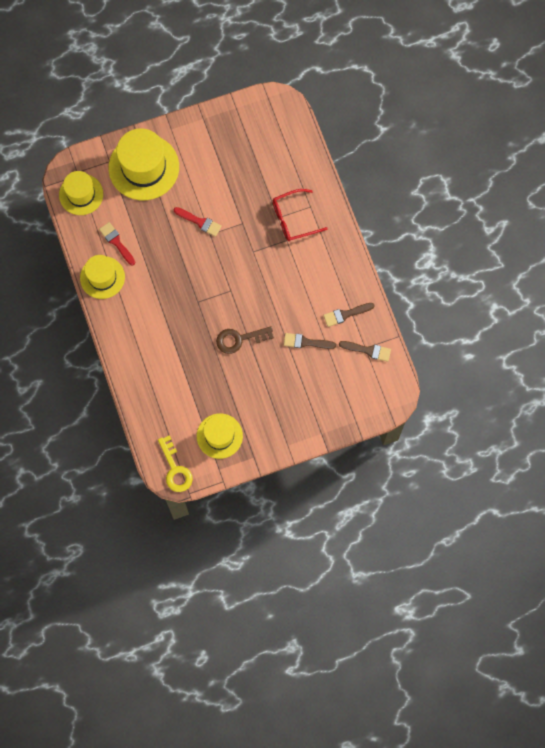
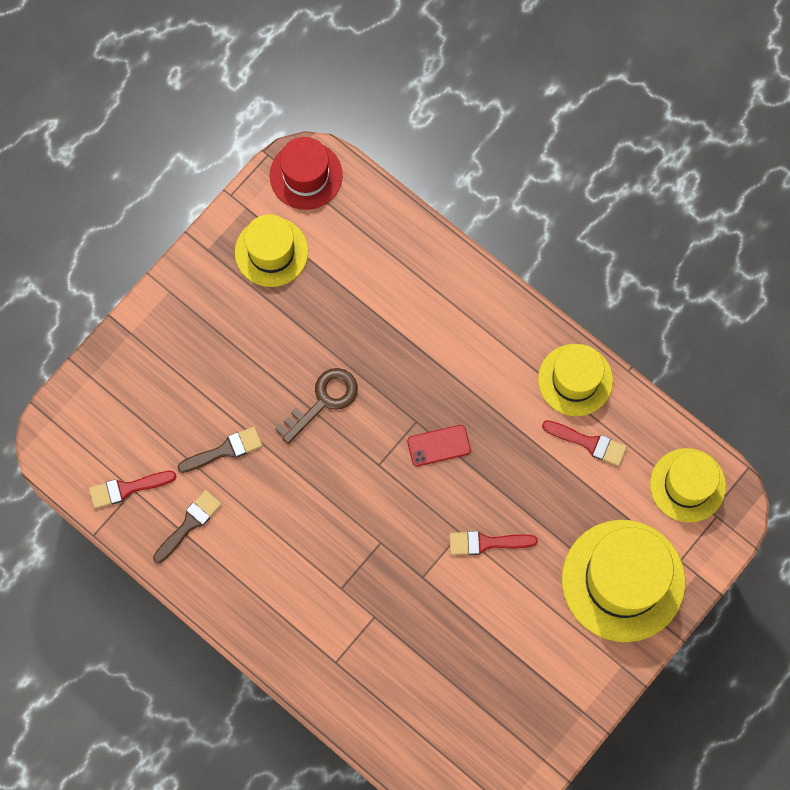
camera: 150 degrees right, 0 degrees up
yellow key [158,435,193,492] -> red hat [270,137,343,210]
red glasses [273,189,328,241] -> none
brown brush [339,341,391,362] -> red brush [89,471,176,509]
none -> red phone [407,425,471,466]

